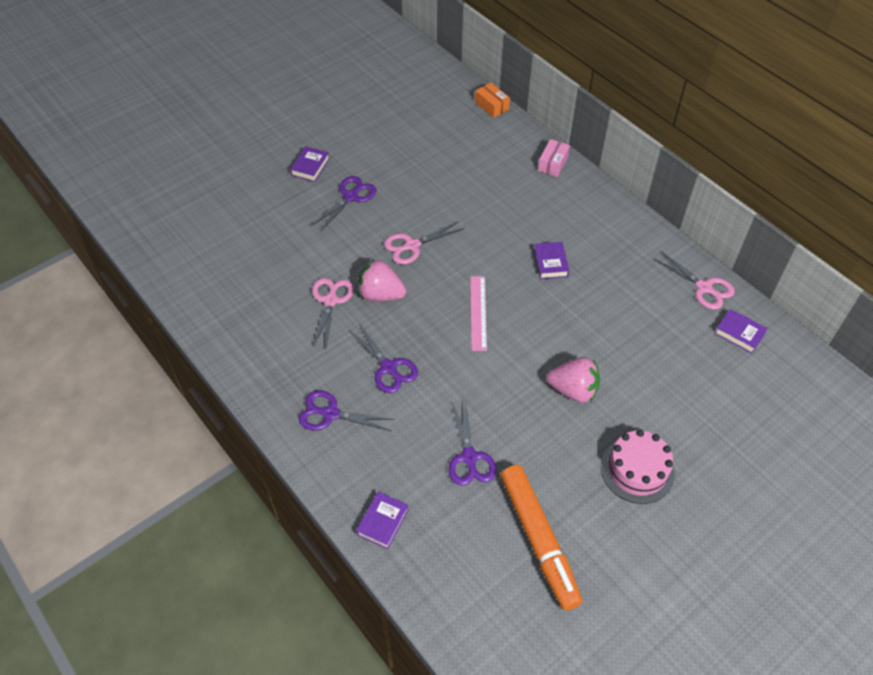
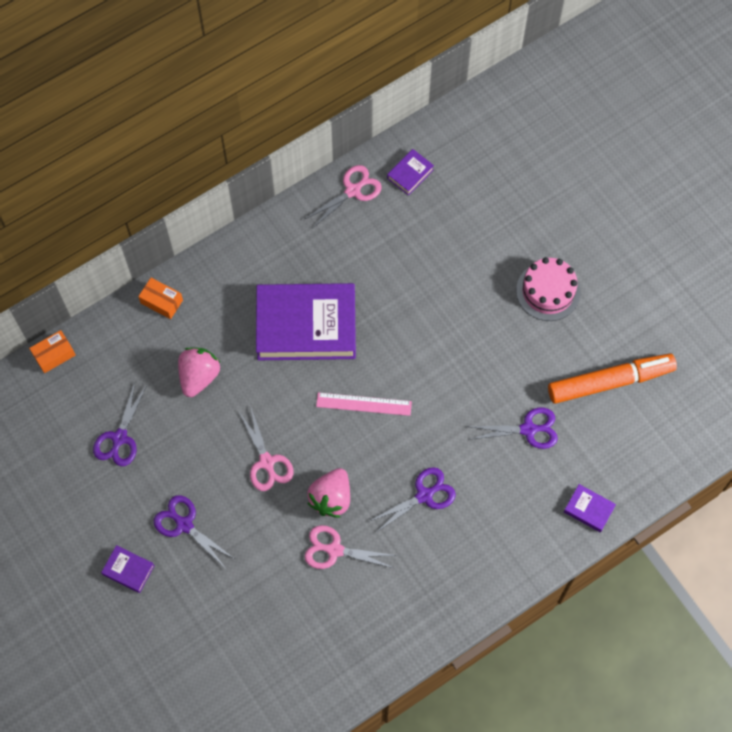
camera: 85 degrees left, 15 degrees up
purple scissors [299,390,395,431] -> purple scissors moved to [93,382,147,466]
purple book [534,242,569,279] -> purple book [256,283,356,360], size x2.43
pink box [538,139,570,177] -> orange box [138,278,183,319]
pink strawberry [546,357,600,403] -> pink strawberry moved to [178,348,221,397]

